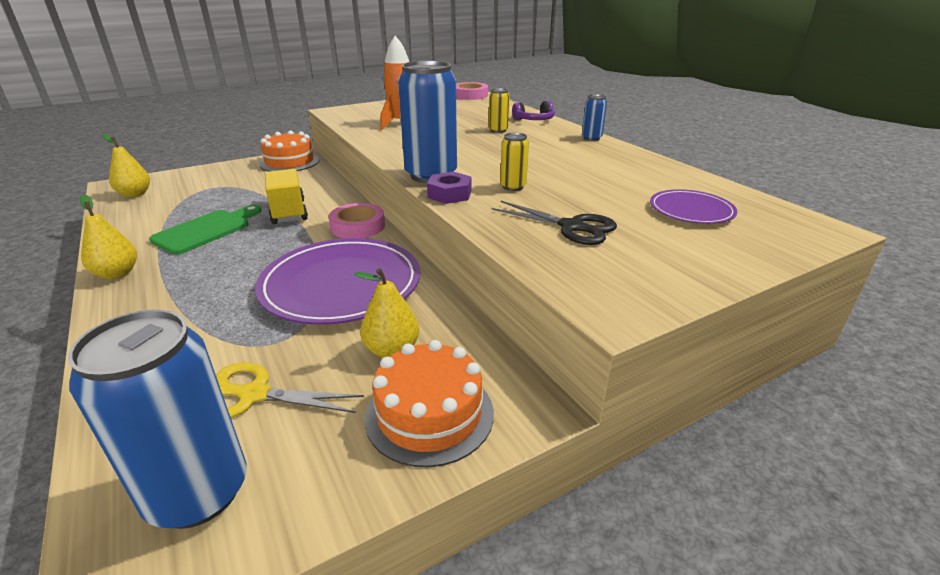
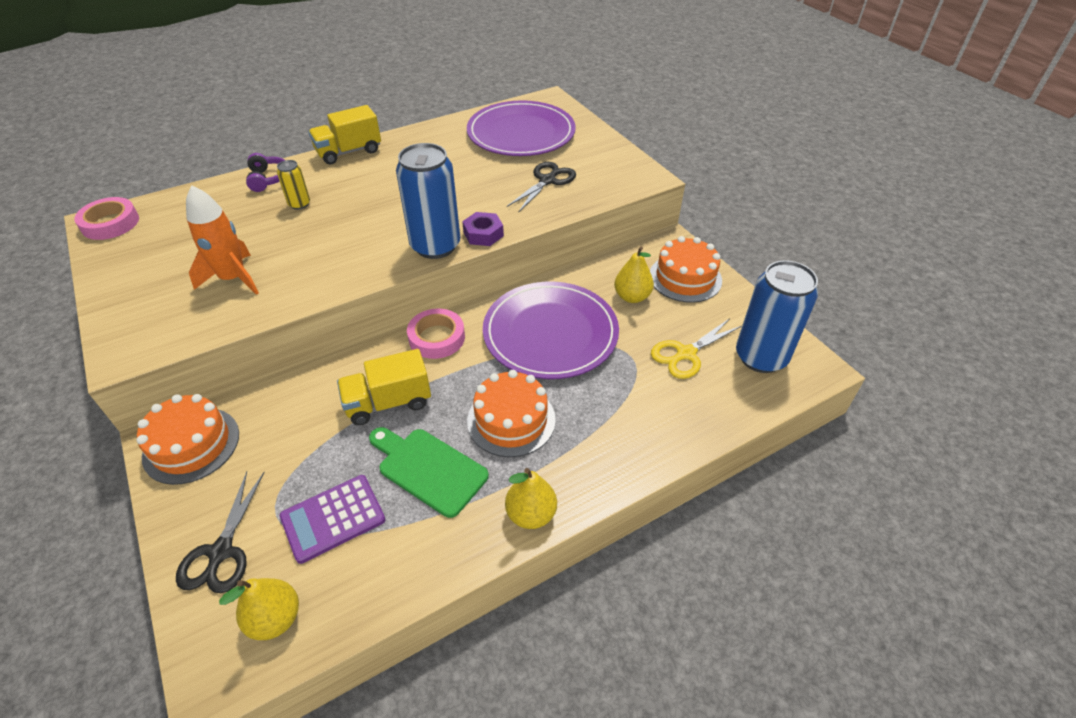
camera: 90 degrees left, 15 degrees up
yellow scissors [216,362,364,418] -> yellow scissors turned 45 degrees clockwise [651,318,742,379]
yellow can [500,133,529,191] -> none
blue can [582,94,607,141] -> yellow truck [308,105,381,164]
purple plate [650,189,737,224] -> purple plate [467,100,576,156], size x1.95
none -> black scissors [176,471,265,593]
none -> purple calculator [280,475,386,564]
none -> orange cake [467,370,556,457]

